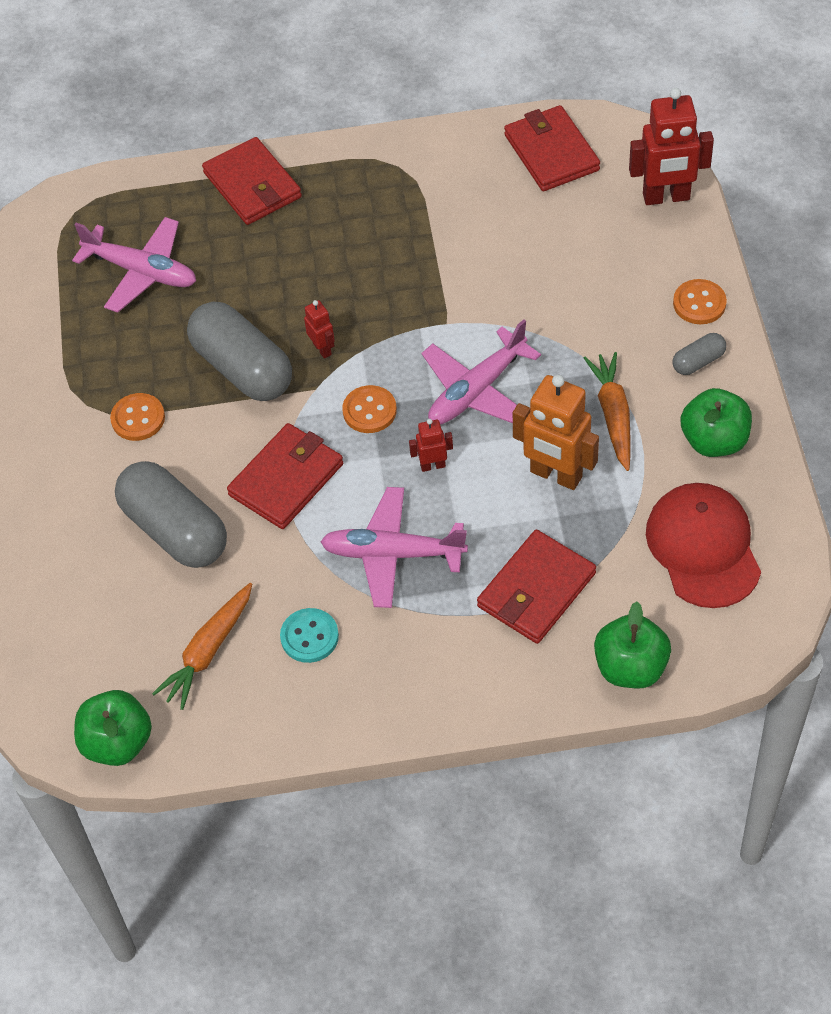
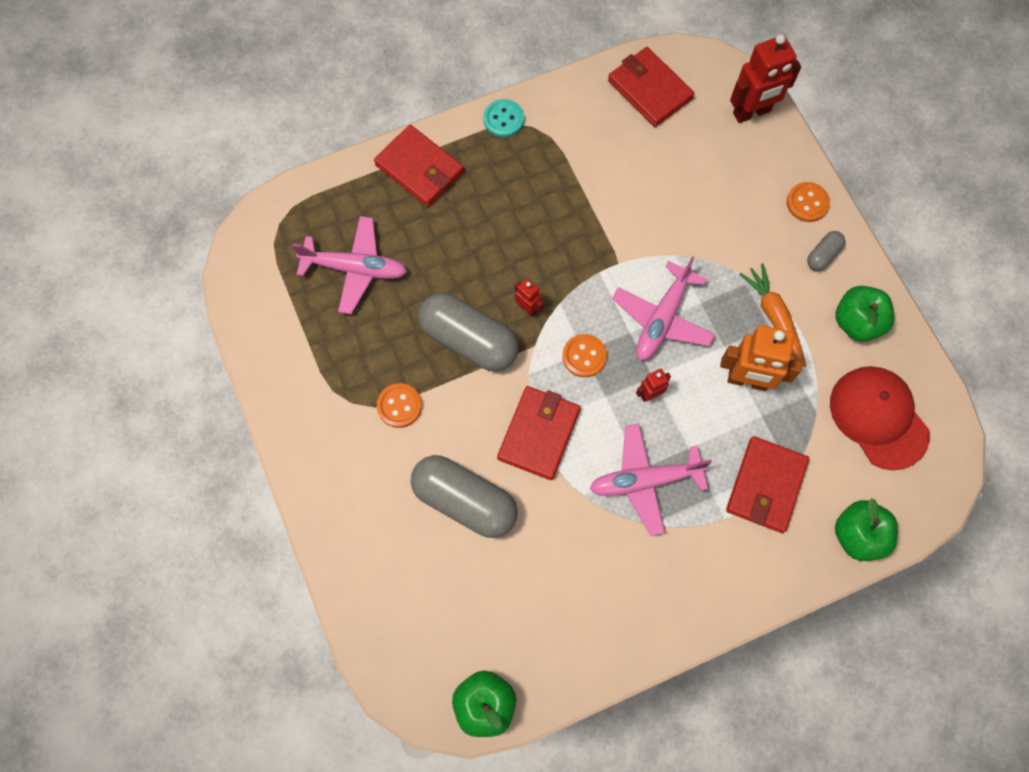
camera: 20 degrees left, 15 degrees up
orange carrot [152,583,252,710] -> none
turquoise button [280,608,339,663] -> turquoise button moved to [483,99,524,137]

